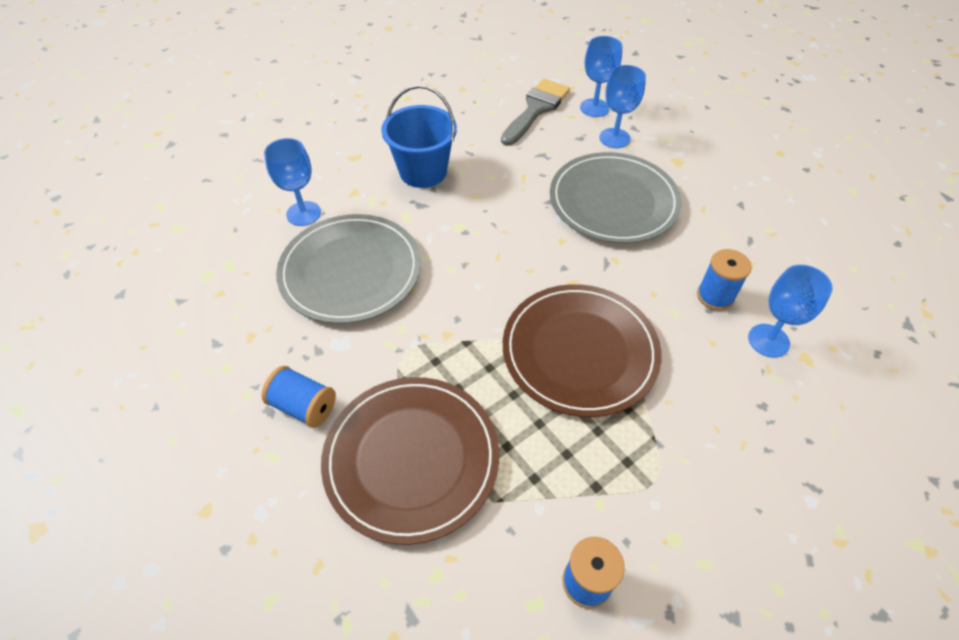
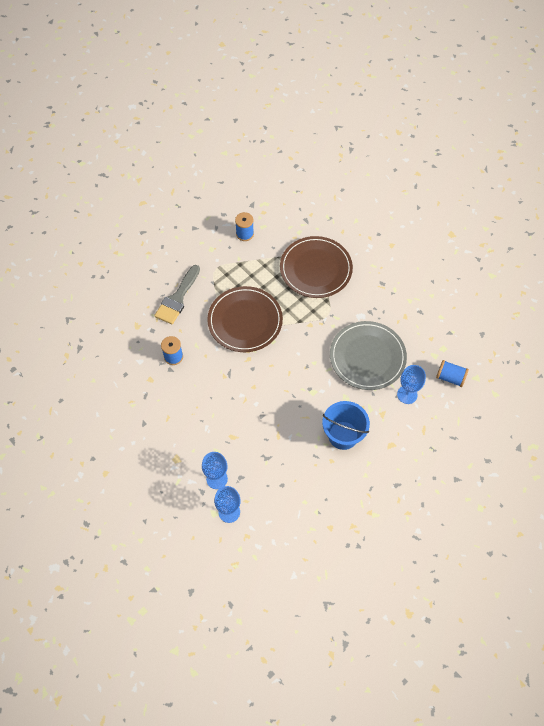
camera: 175 degrees right, 10 degrees up
blue spool [262,366,336,428] -> blue spool moved to [436,360,469,387]
grey brush [501,79,570,146] -> grey brush moved to [154,265,200,324]
grey plate [550,152,682,243] -> none
blue goblet [748,265,833,358] -> none

